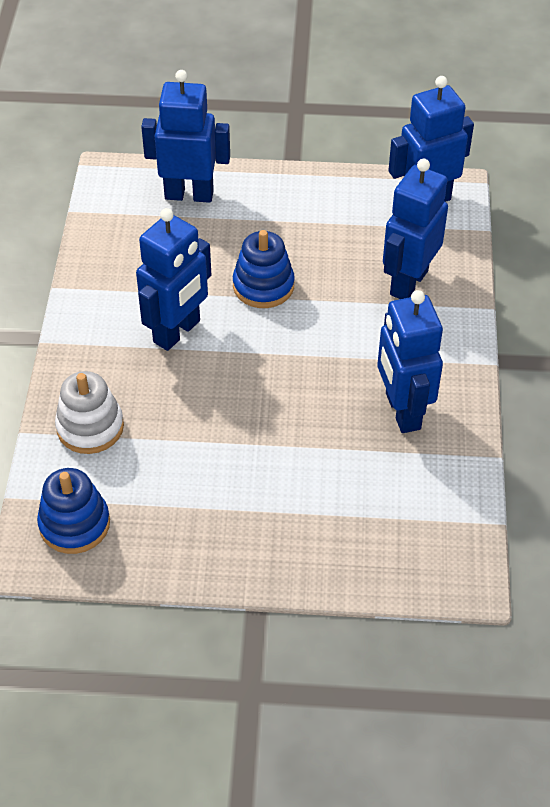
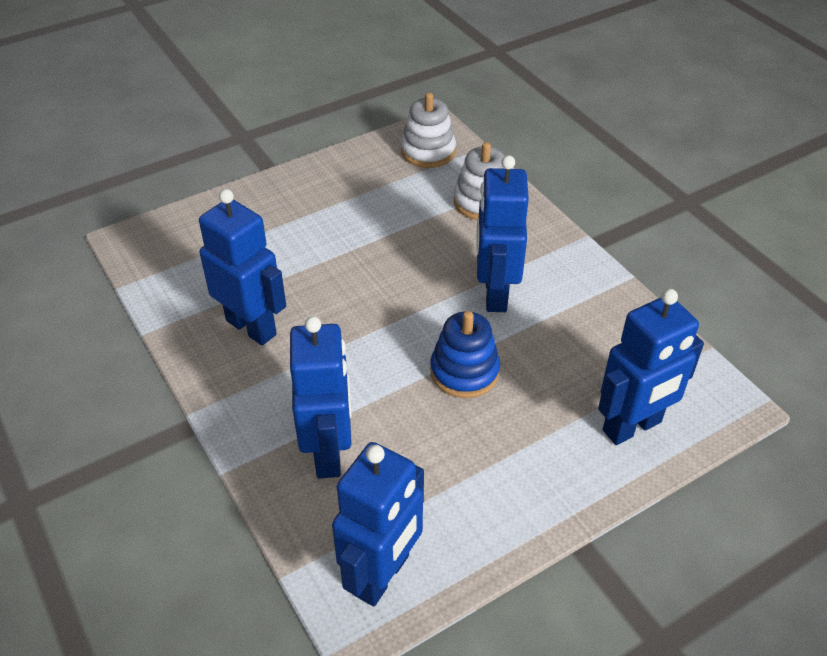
camera: 145 degrees right, 5 degrees down
blue stacking toy [37,468,110,554] -> white stacking toy [401,93,456,168]

